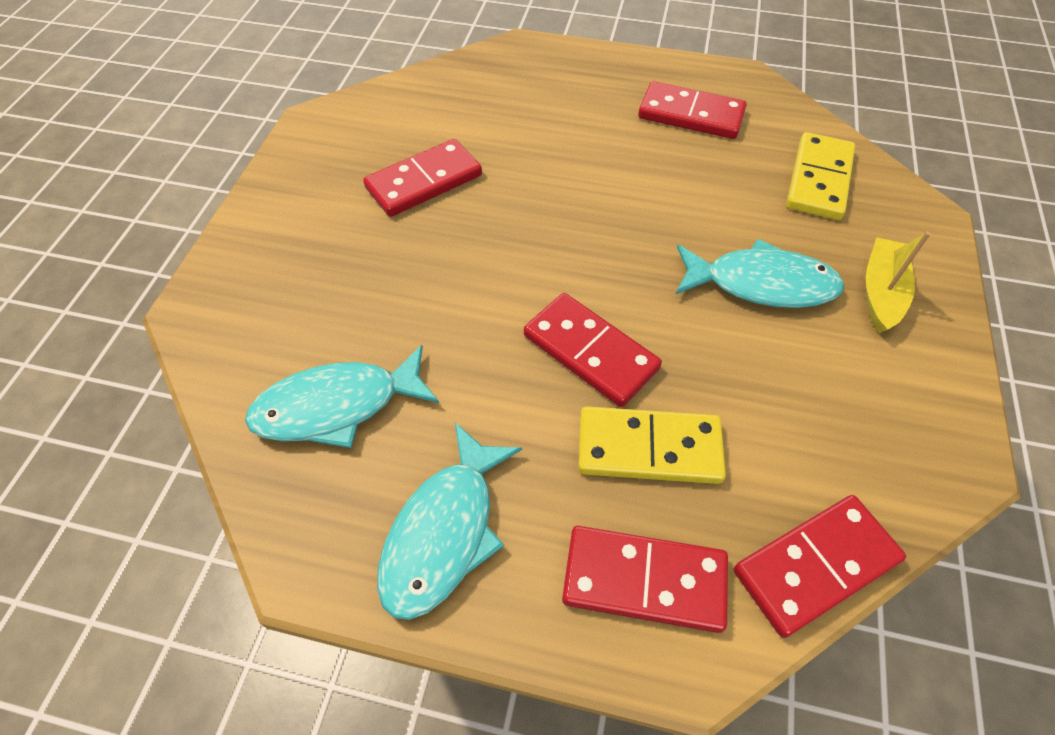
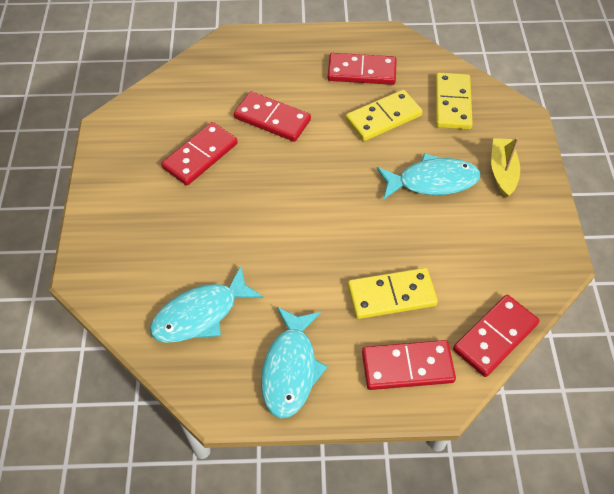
camera: 15 degrees left, 0 degrees up
red domino [524,293,662,407] -> red domino moved to [234,91,311,142]
none -> yellow domino [346,90,423,141]

